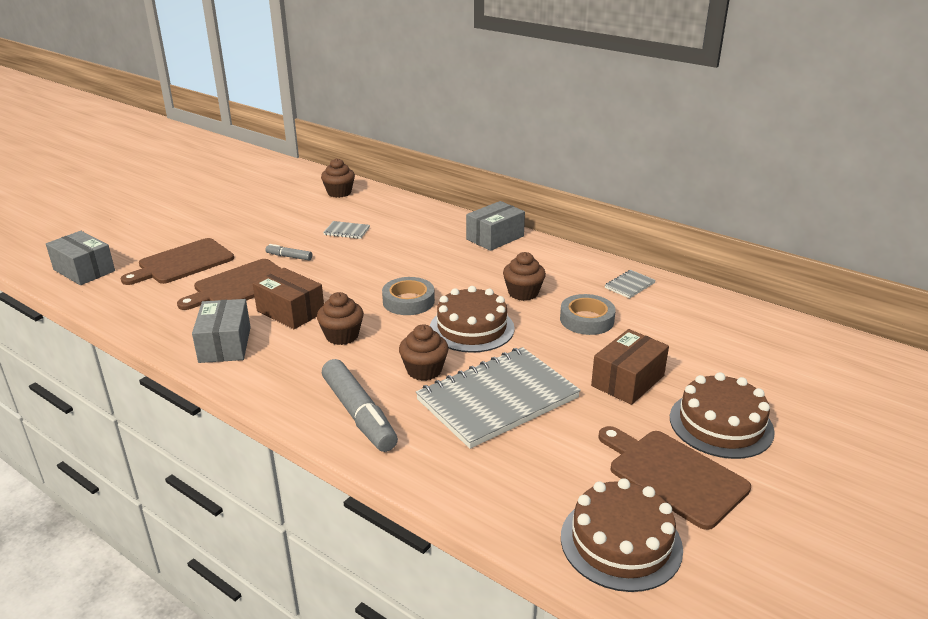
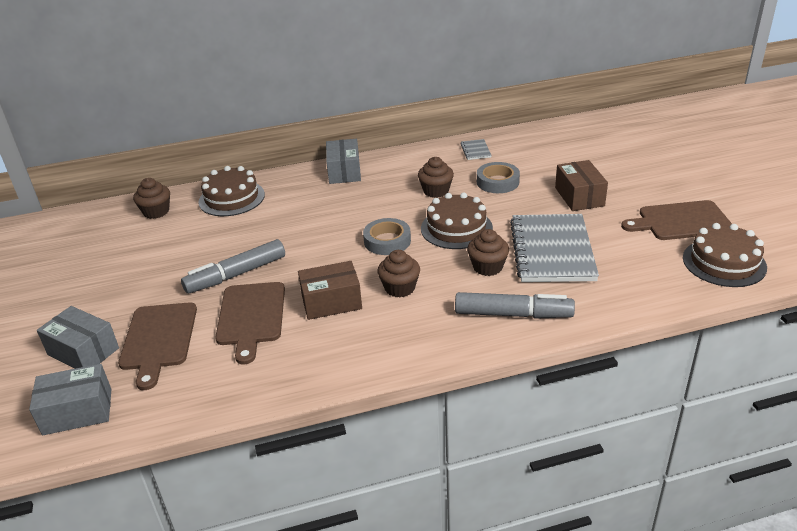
camera: 50 degrees left, 5 degrees up
grey box [192,299,251,363] -> grey box moved to [37,306,119,369]
grey marker [265,244,312,261] -> grey marker [181,239,285,294], size x2.07
grey notebook [323,221,370,239] -> none
brown cake [670,372,775,459] -> brown cake moved to [198,166,265,216]

